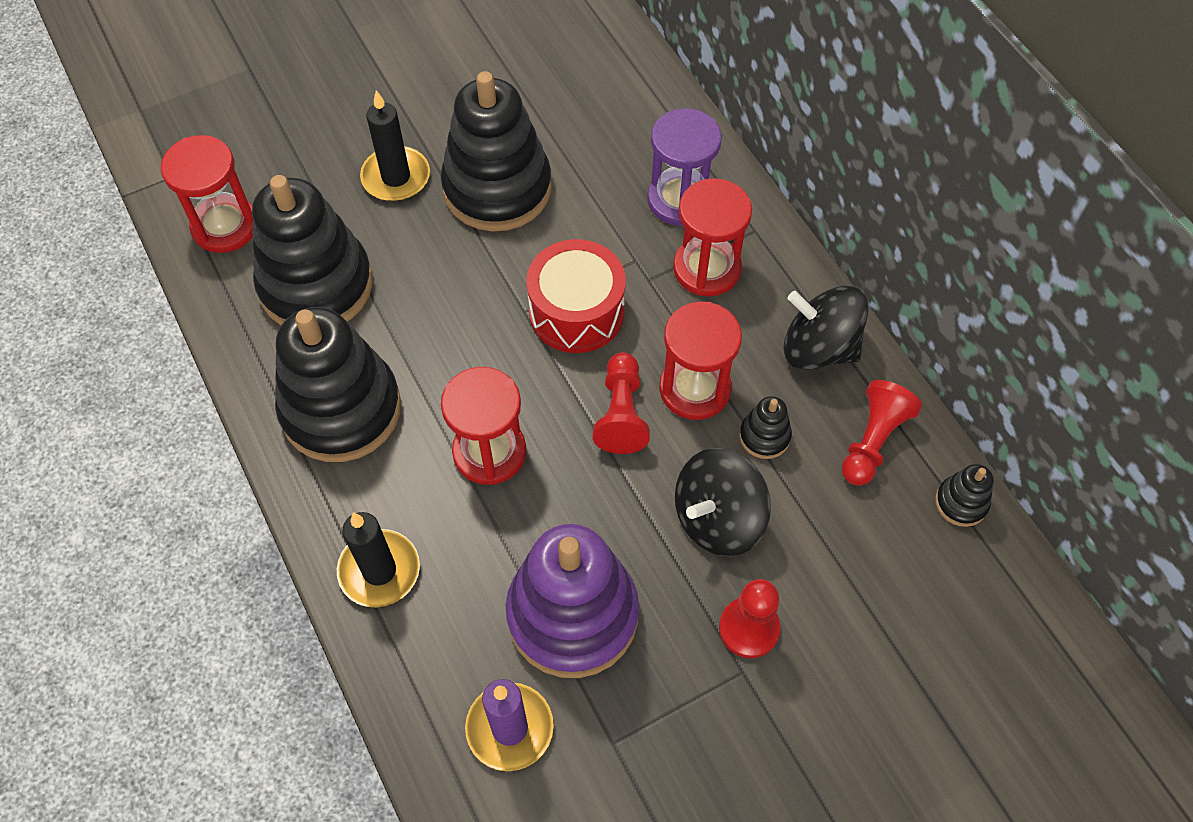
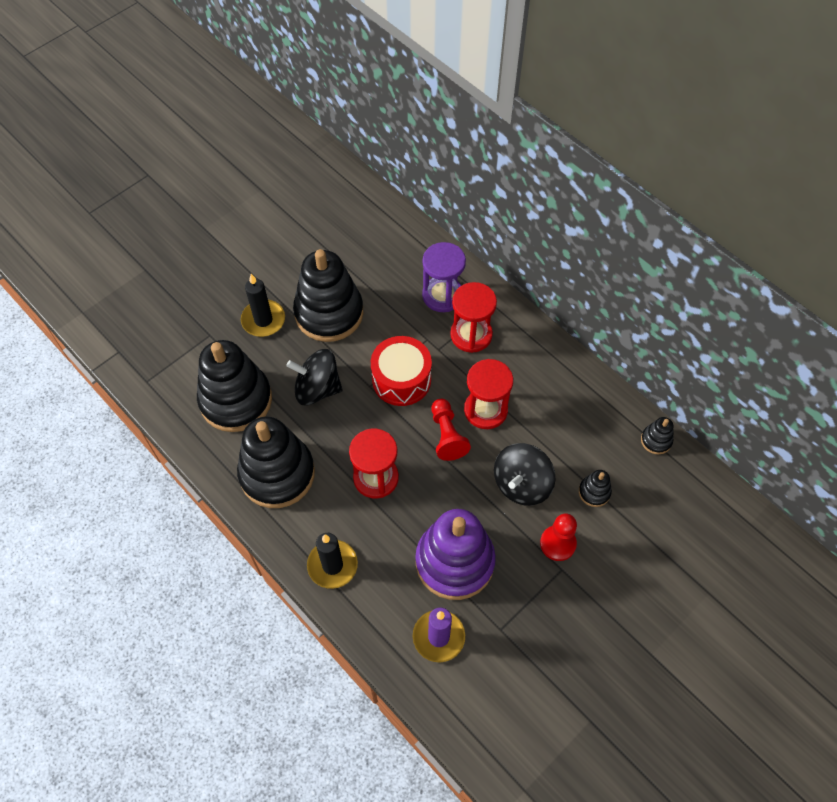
camera: 15 degrees left, 0 degrees up
red hourglass [161,135,253,253] -> none
black stacking toy [739,396,792,459] -> black stacking toy moved to [579,470,612,507]
black spinning top [784,286,869,370] -> black spinning top moved to [286,349,343,405]
red pawn [842,380,922,485] -> none

